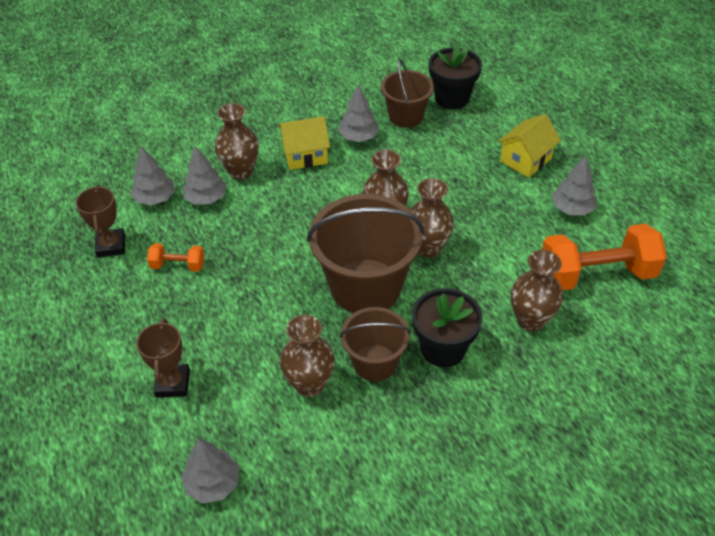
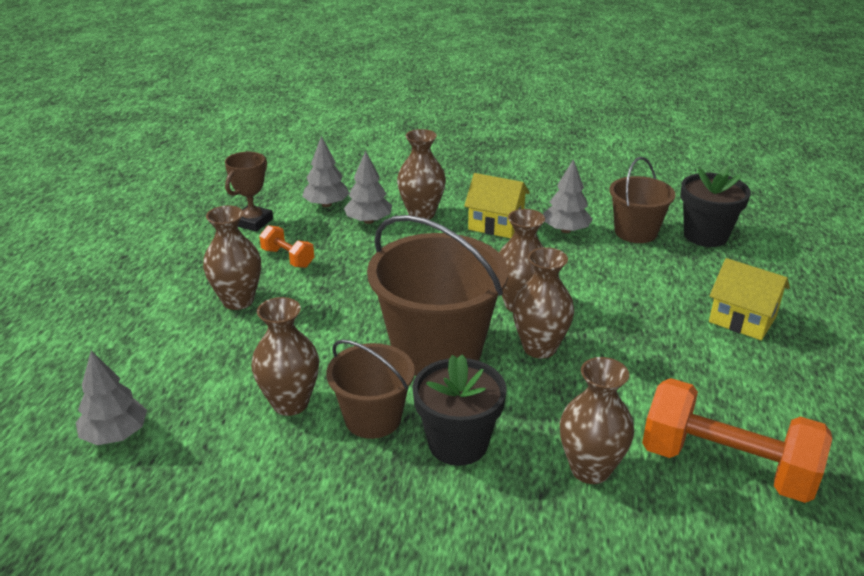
camera: 35 degrees right, 15 degrees down
brown trophy [136,319,190,397] -> none
yellow house [498,114,561,178] -> yellow house turned 45 degrees clockwise [709,258,790,340]
grey tree [551,156,597,215] -> none
none -> brown vase [203,205,261,310]

